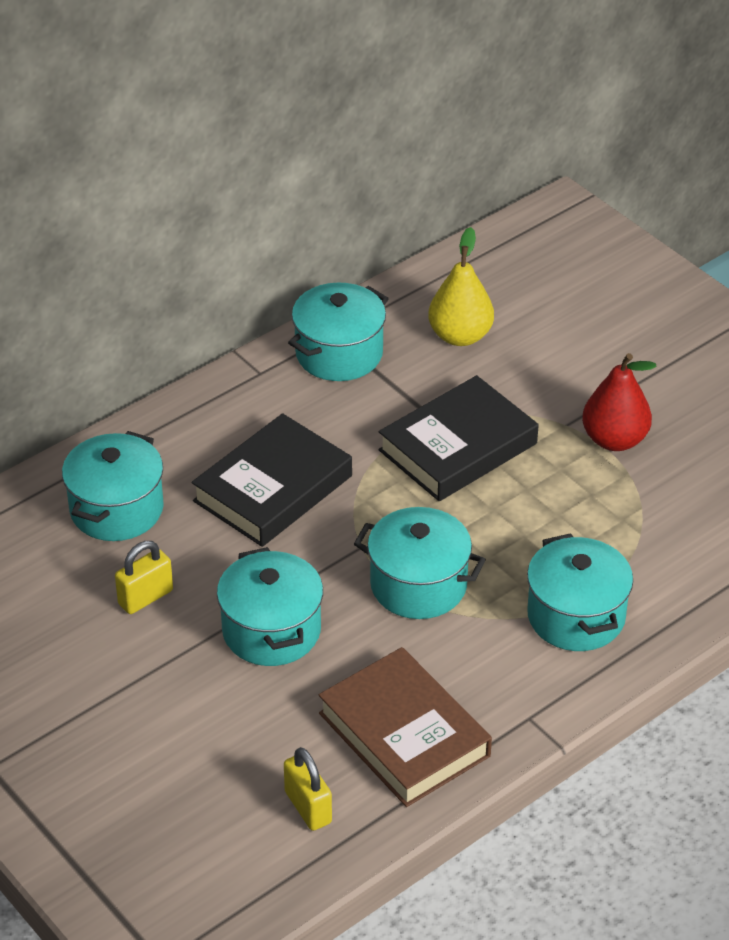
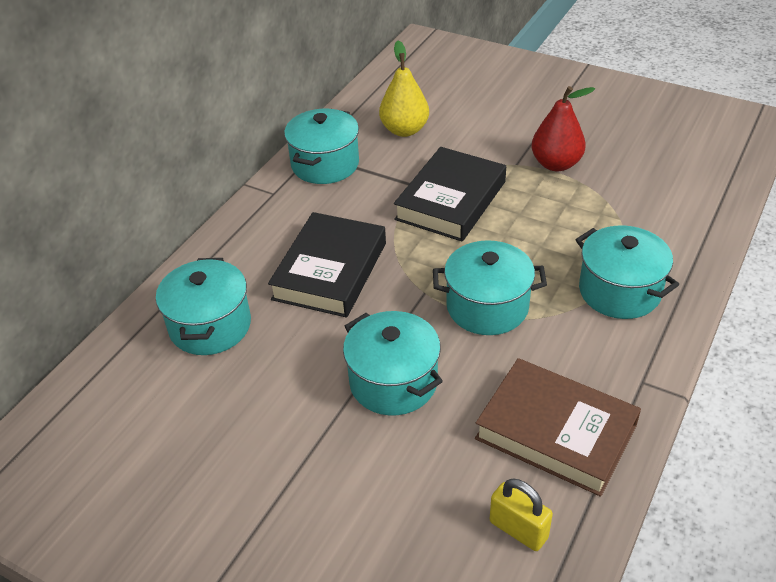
camera: 20 degrees left, 0 degrees up
yellow padlock [115,541,173,614] -> none

